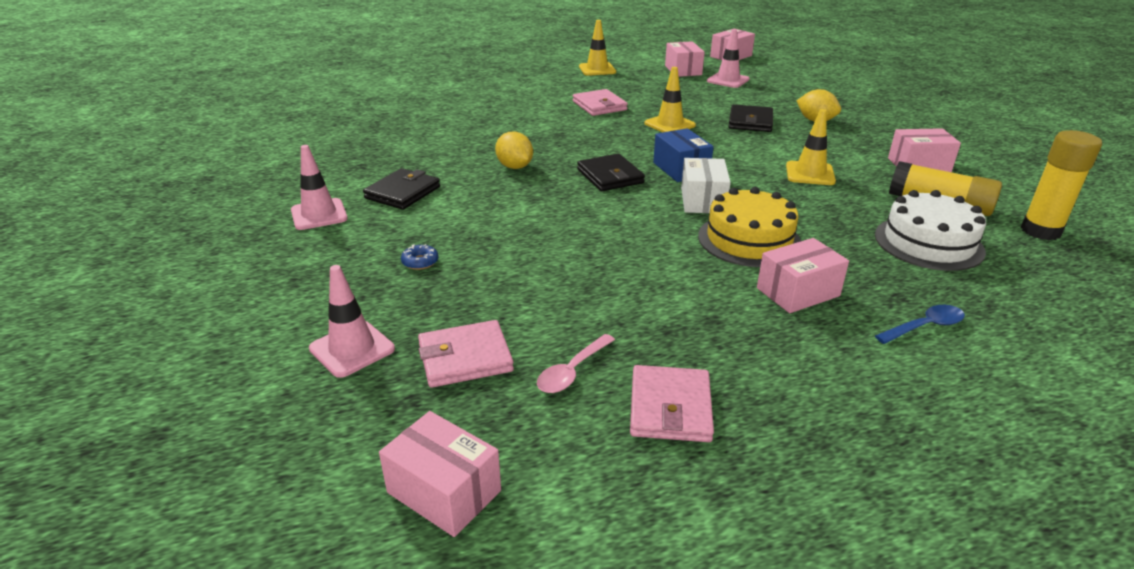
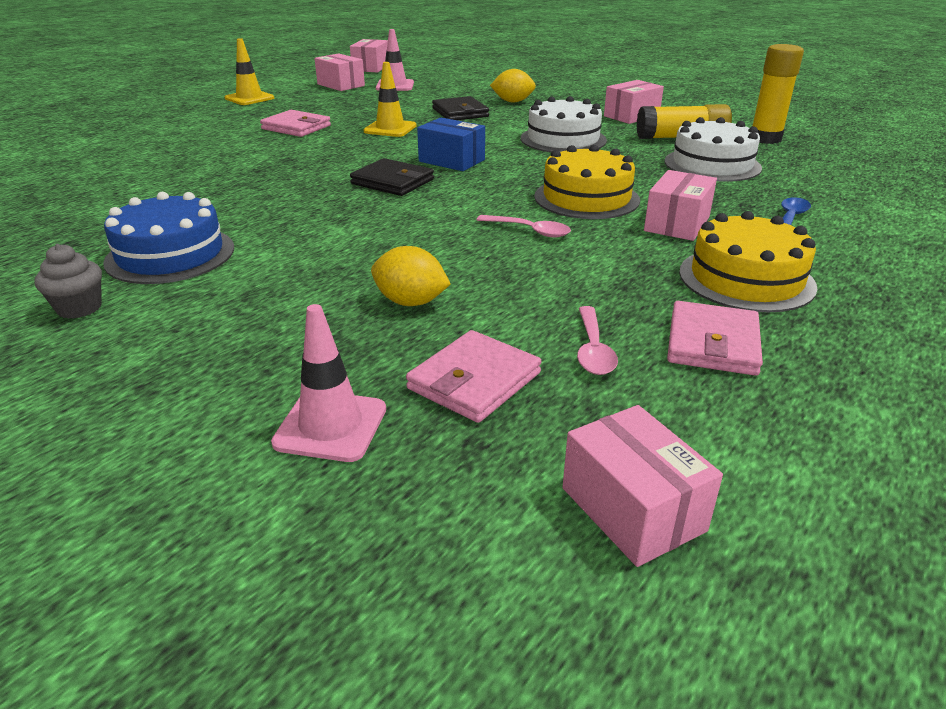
camera: 35 degrees left, 0 degrees up
pink traffic cone [291,145,348,230] -> grey cupcake [34,244,102,319]
black wallet [363,168,440,210] -> blue cake [103,192,234,284]
pink box [379,411,501,537] -> pink box turned 60 degrees clockwise [562,405,723,567]
blue donut [401,244,439,270] -> none
yellow lemon [495,131,533,169] -> yellow lemon moved to [371,246,451,306]
pink wallet [630,365,714,442] -> pink wallet turned 45 degrees clockwise [667,301,763,376]
white box [681,158,731,213] -> none
yellow traffic cone [786,109,836,185] -> white cake [521,96,607,153]
none -> pink spoon [477,215,571,238]
none -> yellow cake [679,211,817,312]

